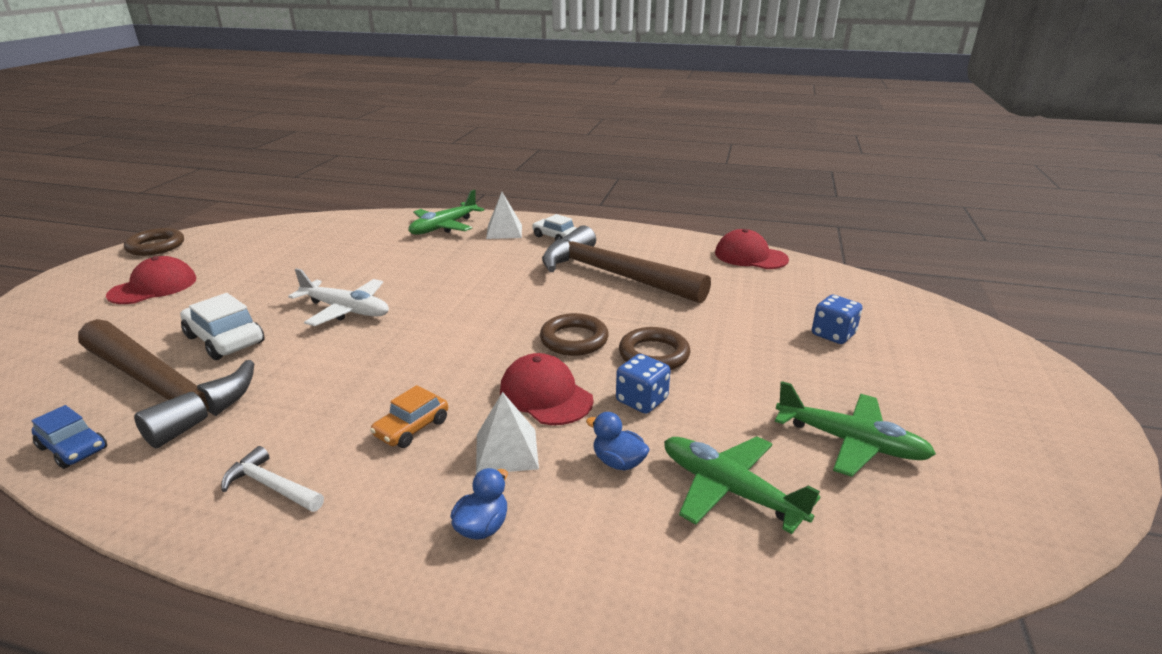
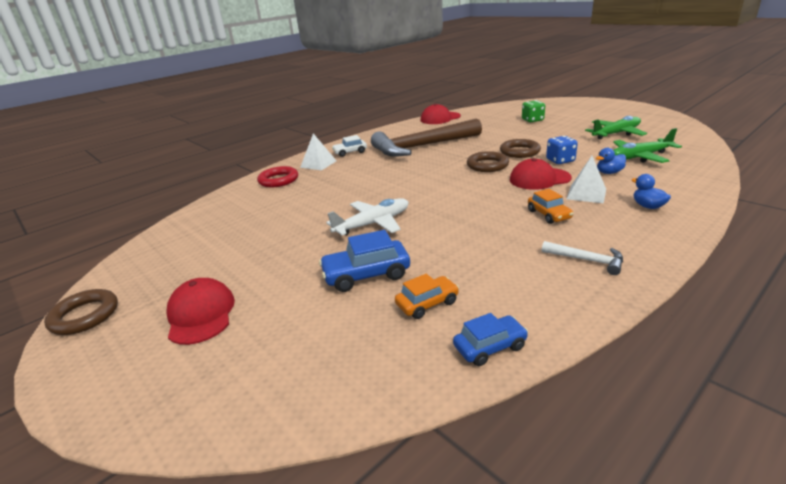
camera: 55 degrees left, 0 degrees up
brown hammer [78,319,255,448] -> orange car [395,274,459,319]
white car [180,293,264,360] -> blue car [319,230,410,292]
white hammer [221,446,324,512] -> white hammer turned 120 degrees counterclockwise [542,241,623,275]
green plane [409,190,484,235] -> red ring [257,166,298,187]
blue dice [812,295,862,344] -> green dice [522,100,545,122]

